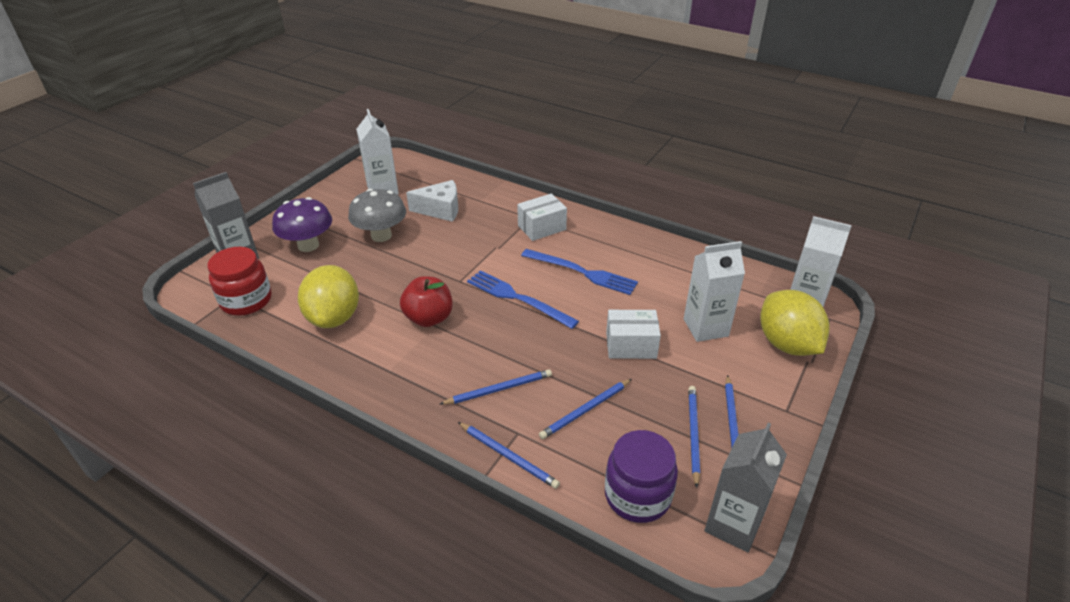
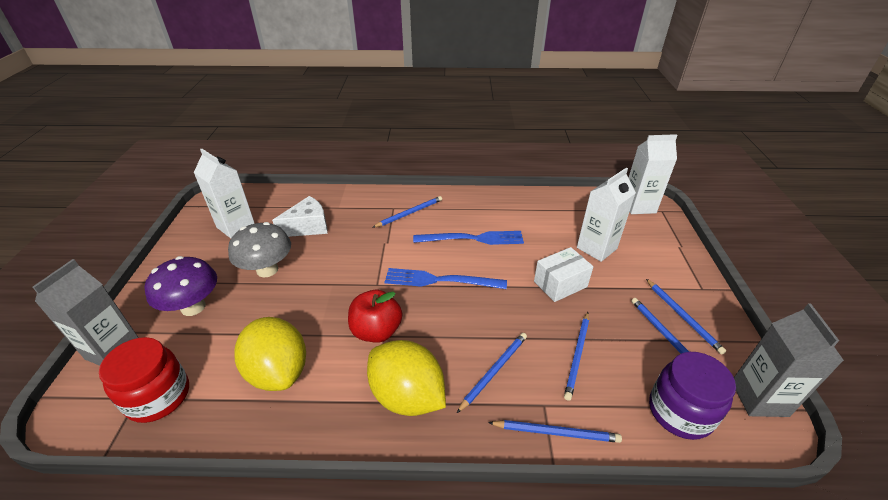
camera: 30 degrees left, 0 degrees up
white box [517,193,567,241] -> blue pencil [372,196,442,228]
yellow lemon [760,290,830,356] -> yellow lemon moved to [367,340,446,416]

